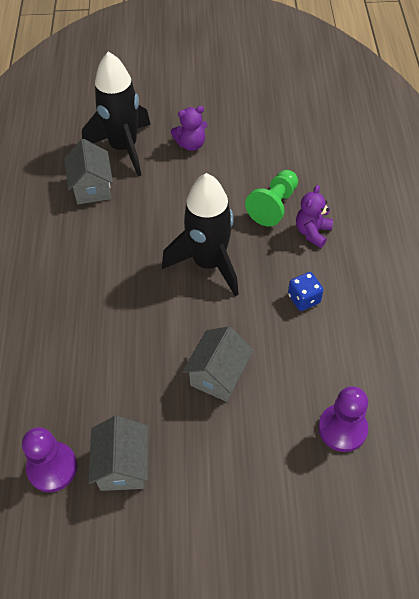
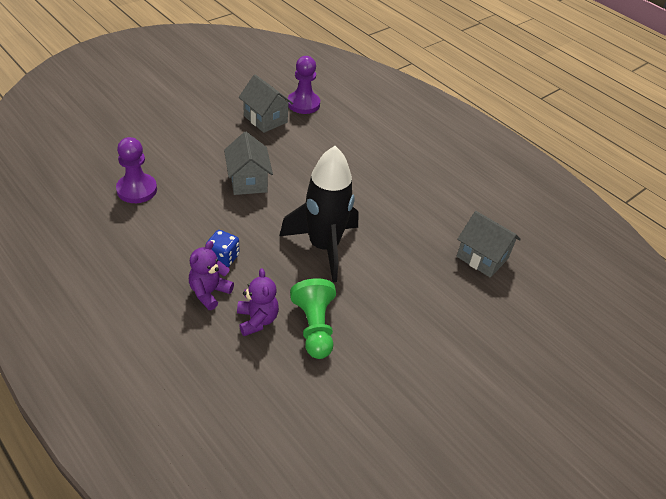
camera: 135 degrees right, 10 degrees down
black rocket [82,52,151,176] -> none
purple teddy bear [171,106,208,151] -> purple teddy bear moved to [189,241,234,310]

